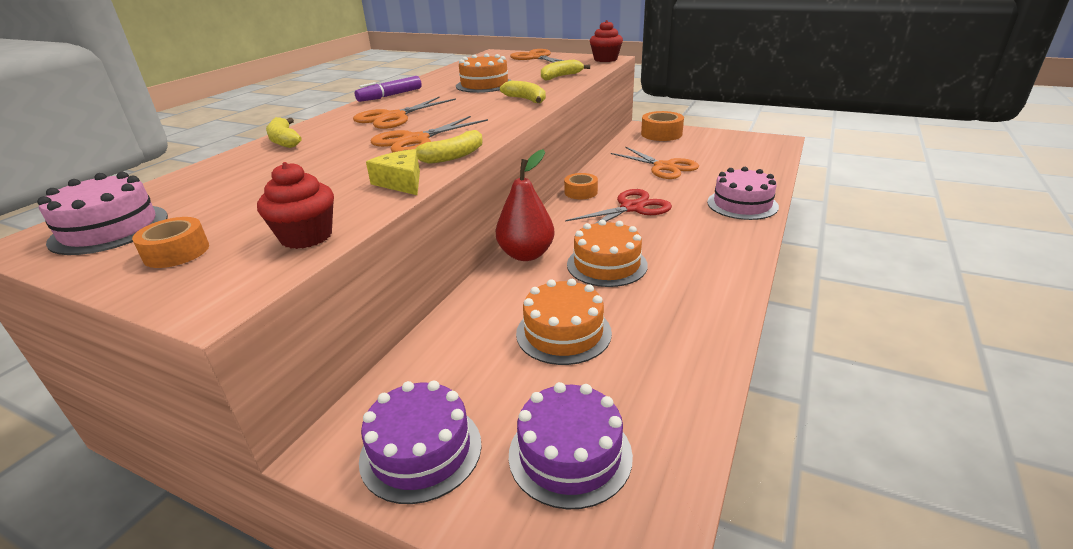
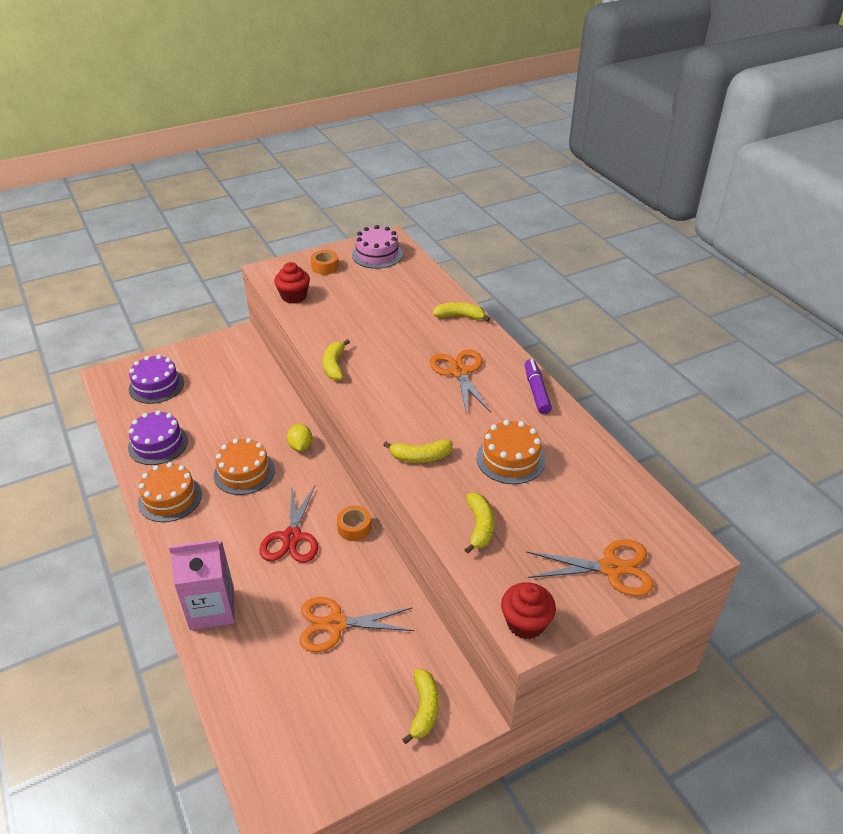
camera: 125 degrees right, 10 degrees up
purple cake [359,380,482,504] -> purple cake moved to [128,410,188,465]
yellow cheese [366,149,420,195] -> none
orange scissors [371,116,488,152] -> none
red pear [496,149,555,261] -> yellow lemon [287,424,312,451]
orange cake [516,279,612,365] -> orange cake moved to [138,462,202,522]
orange tape [641,111,684,141] -> yellow banana [402,669,439,744]
pink cake [707,167,779,220] -> pink carton [169,540,235,630]

